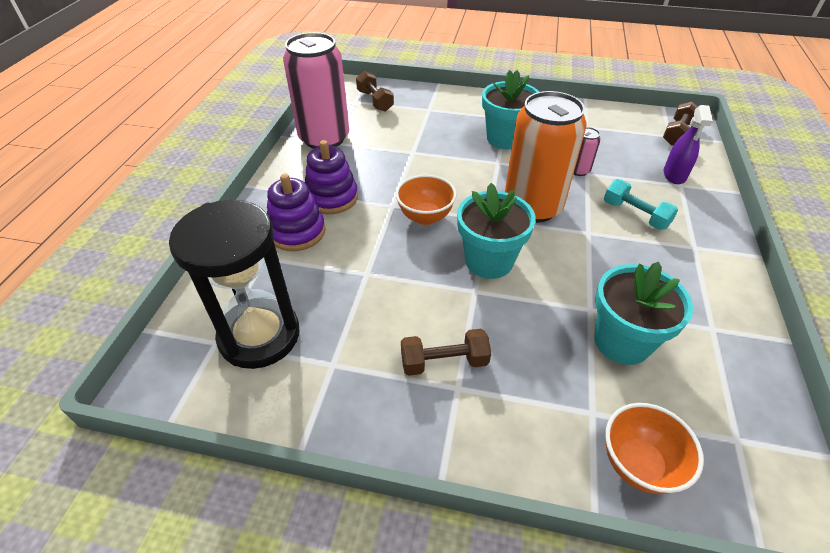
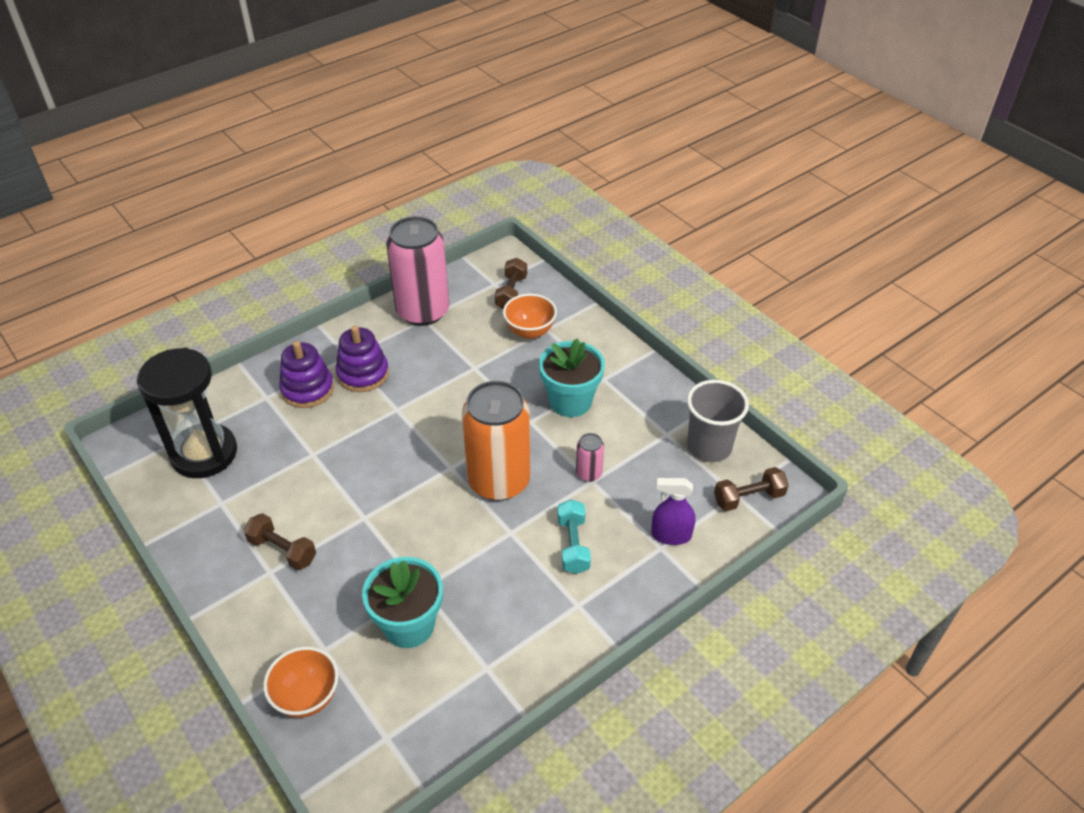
camera: 40 degrees right, 0 degrees up
orange bowl [395,175,457,225] -> orange bowl moved to [503,294,557,339]
turquoise flower pot [457,183,536,279] -> none
purple spray bottle [664,105,713,184] -> purple spray bottle turned 45 degrees clockwise [651,478,696,545]
none -> grey cup [687,380,749,462]

